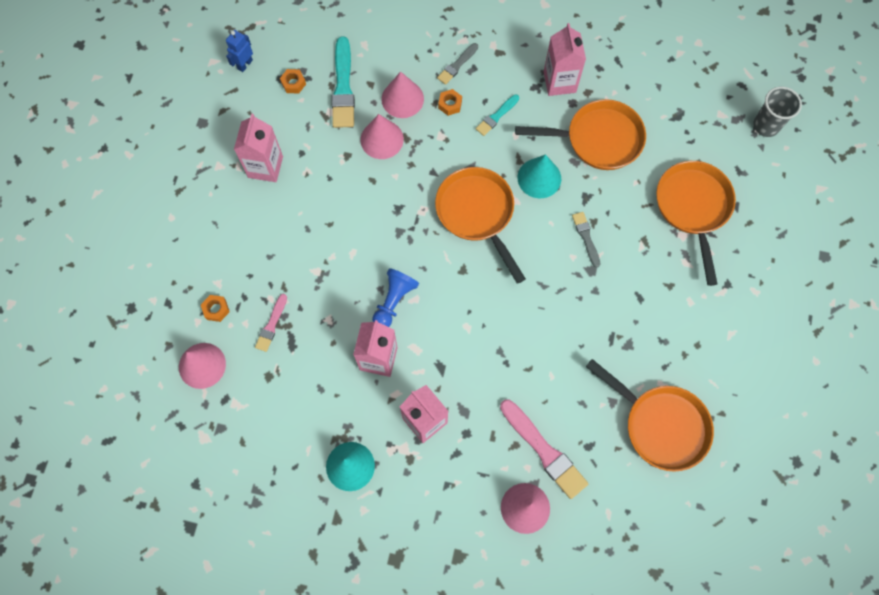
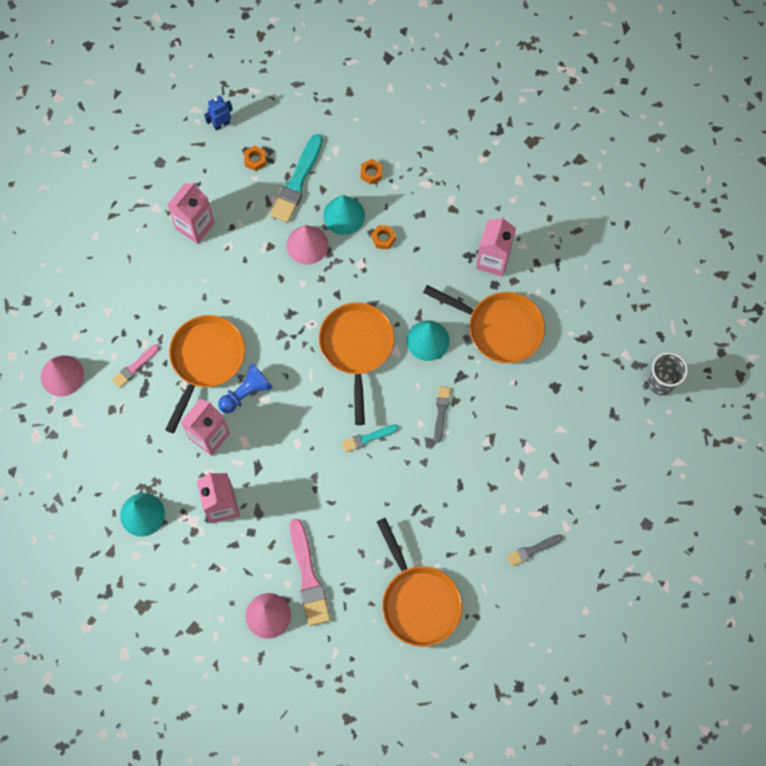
camera: 25 degrees right, 0 degrees up
orange nut [201,295,230,322] -> orange nut moved to [361,159,382,185]
pink cone [381,72,424,118] -> turquoise cone [323,195,365,235]
grey brush [437,43,478,85] -> grey brush moved to [507,534,563,566]
turquoise brush [476,95,519,136] -> turquoise brush moved to [342,424,398,452]
orange pan [656,161,736,286] -> orange pan moved to [165,315,245,433]

